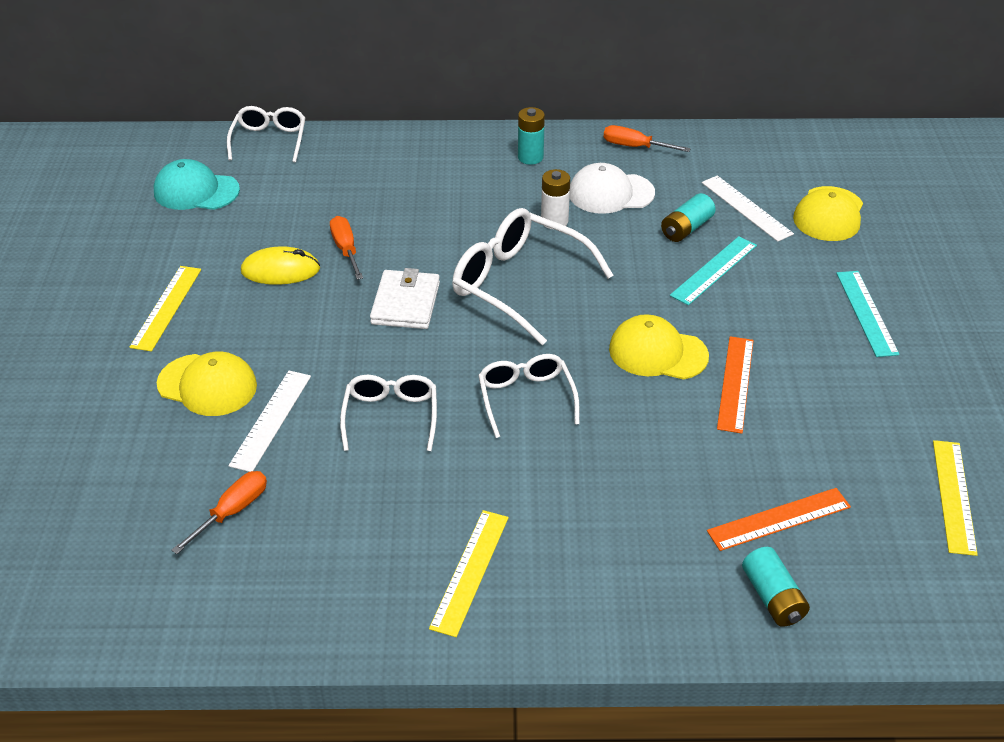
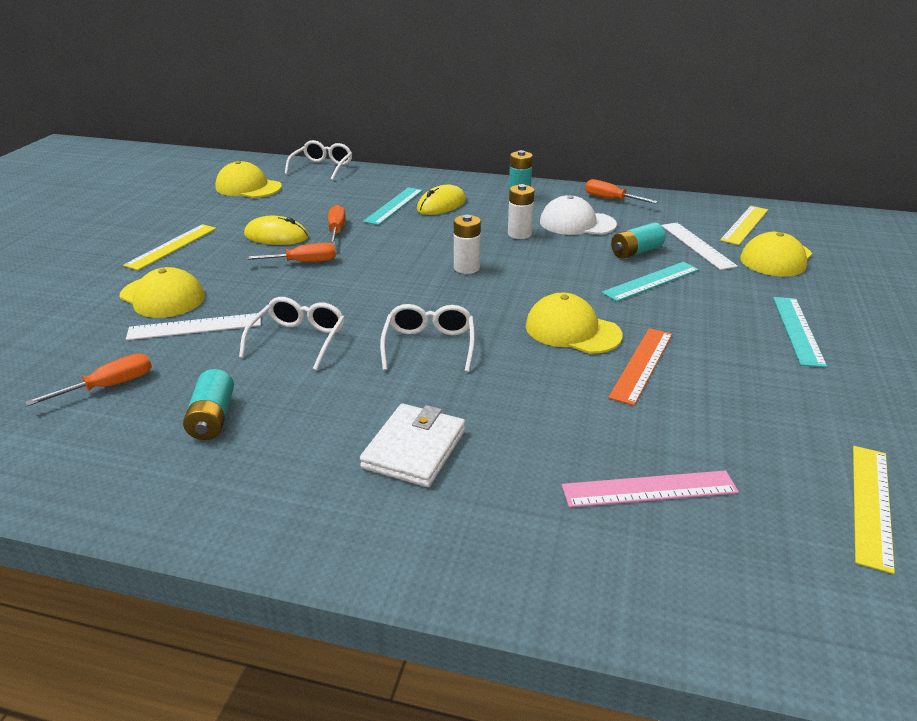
camera: 15 degrees right, 10 degrees down
turquoise cap [154,159,240,210] -> yellow cap [215,161,282,198]
white ruler [228,370,311,472] -> white ruler turned 45 degrees clockwise [126,313,261,340]
white wallet [370,268,440,329] -> white wallet moved to [360,404,465,487]
yellow ruler [429,510,508,637] -> yellow ruler moved to [720,206,768,245]
white glasses [452,208,614,345] -> white battery [454,215,481,274]
orange ruler [707,488,851,551] -> pink ruler [562,470,739,508]
turquoise battery [742,547,810,627] -> turquoise battery moved to [183,369,234,440]
none -> orange screwdriver [244,243,336,262]
none -> turquoise ruler [363,187,423,225]
none -> yellow mouse [417,184,466,215]

